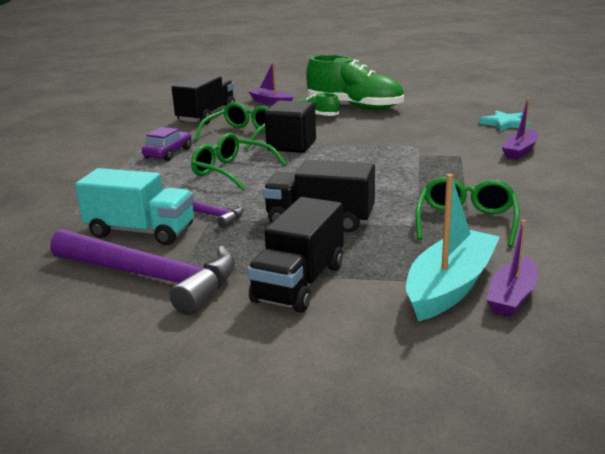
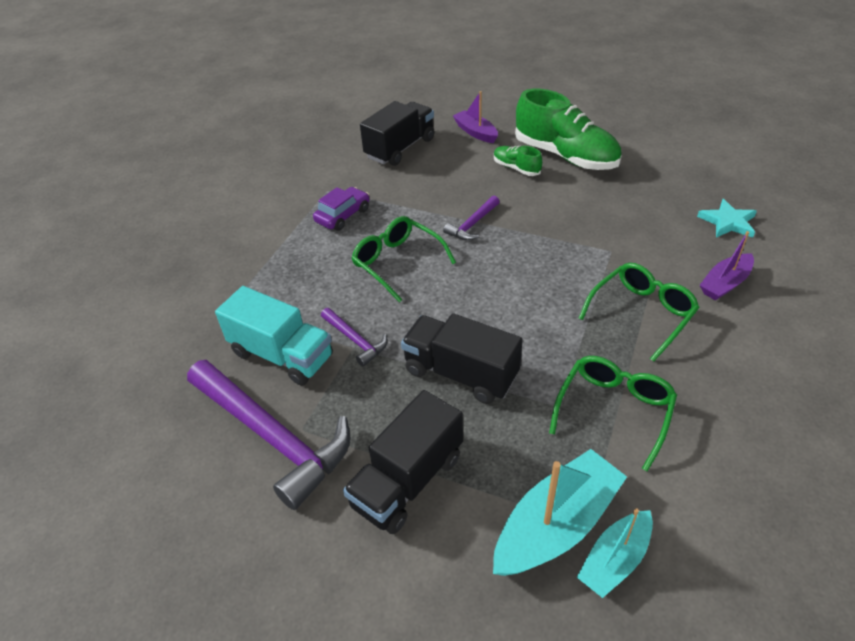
camera: 15 degrees right, 20 degrees up
green glasses [194,102,269,150] -> green glasses moved to [579,263,700,362]
black cube [264,101,316,153] -> purple hammer [443,196,499,240]
purple boat [486,220,538,317] -> turquoise boat [577,508,653,598]

